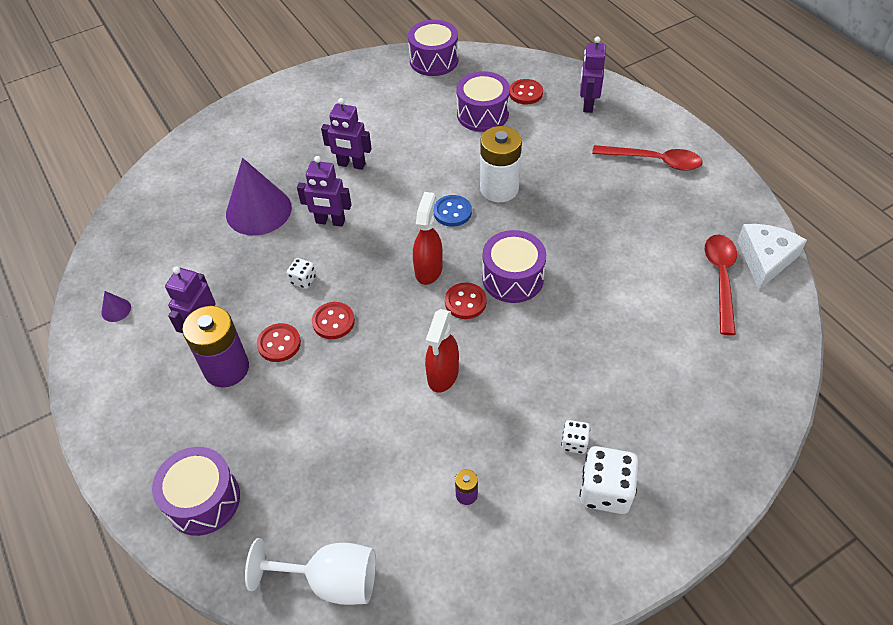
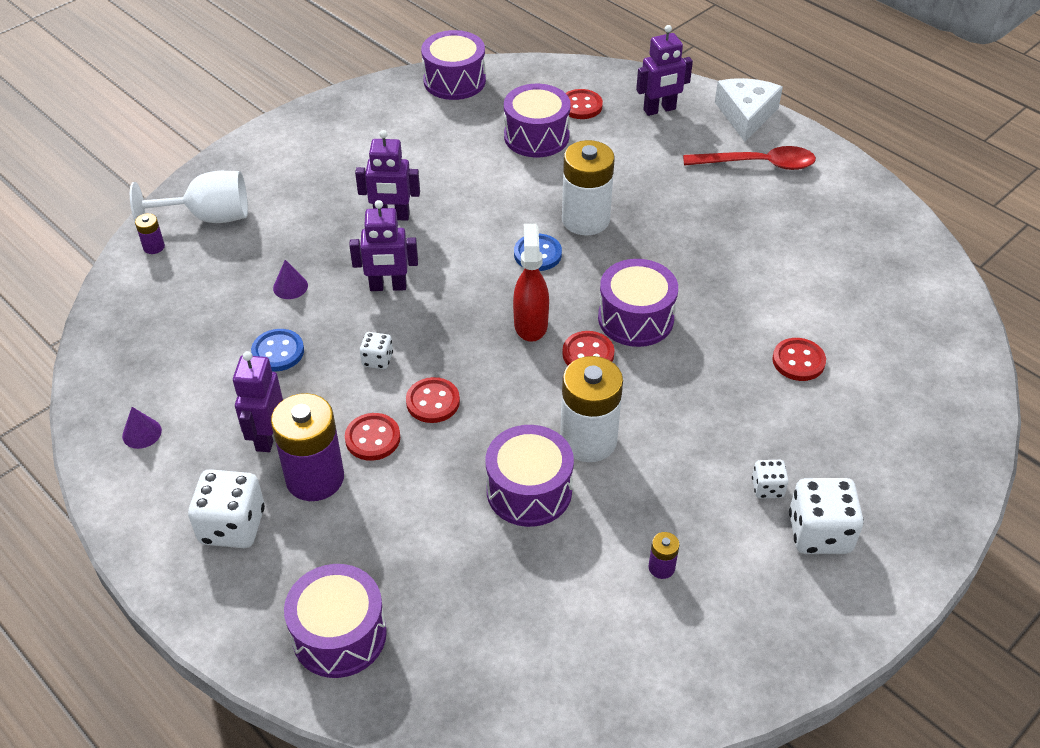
camera: 15 degrees left, 5 degrees down
purple cone [226,158,292,236] -> purple cone [273,260,308,299], size x0.41
white goblet [245,538,376,605] -> white goblet moved to [130,171,248,223]
red spray bottle [425,309,459,393] -> white battery [560,356,623,462]
purple robot [580,37,606,113] -> purple robot turned 105 degrees counterclockwise [636,25,693,116]
red spoon [705,235,737,335] -> none
white cheese [737,224,807,290] -> white cheese moved to [715,78,783,142]
none -> purple battery [135,213,165,254]
none -> white dice [188,469,265,548]
none -> blue button [251,329,304,372]
none -> purple drum [486,425,574,527]
none -> red button [772,338,826,381]

